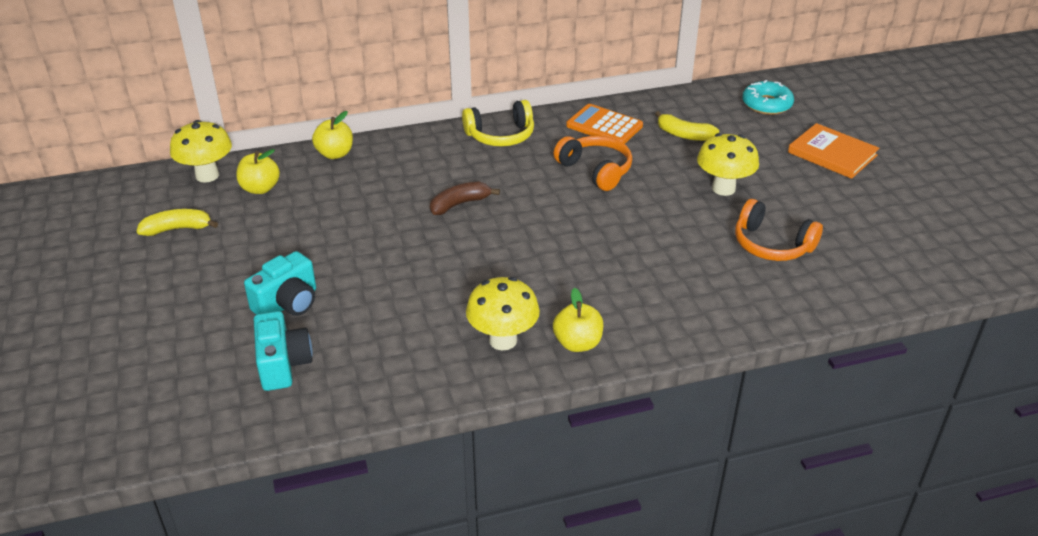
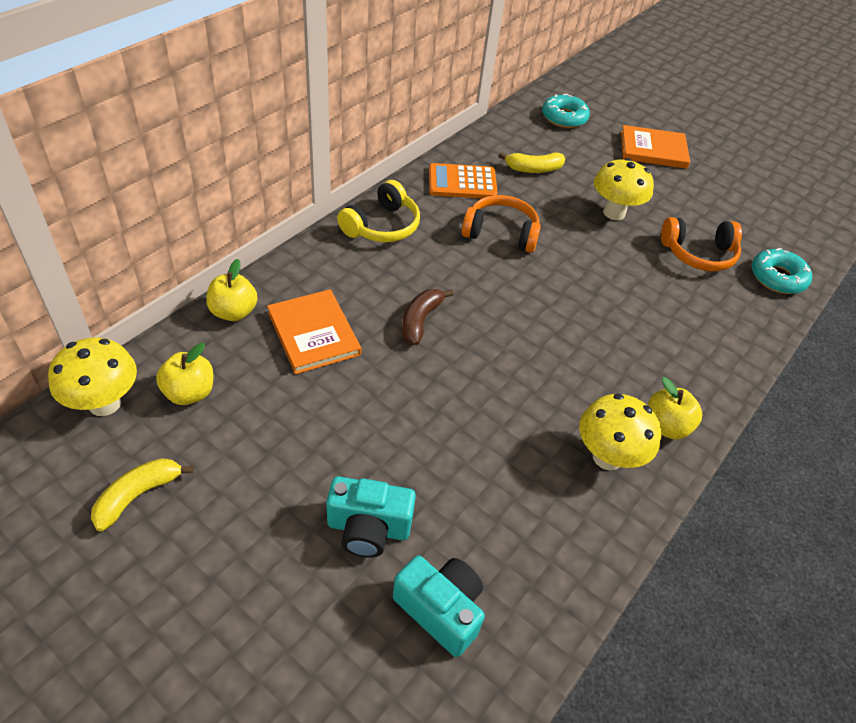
camera: 40 degrees left, 10 degrees up
turquoise camera [244,251,316,316] -> turquoise camera turned 90 degrees clockwise [326,476,416,558]
none -> orange book [267,289,361,374]
none -> turquoise donut [752,248,812,294]

